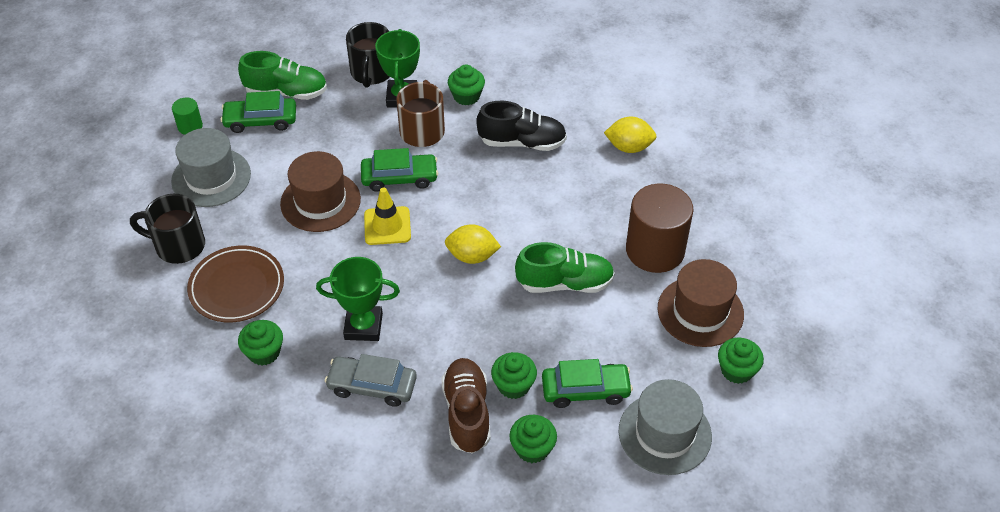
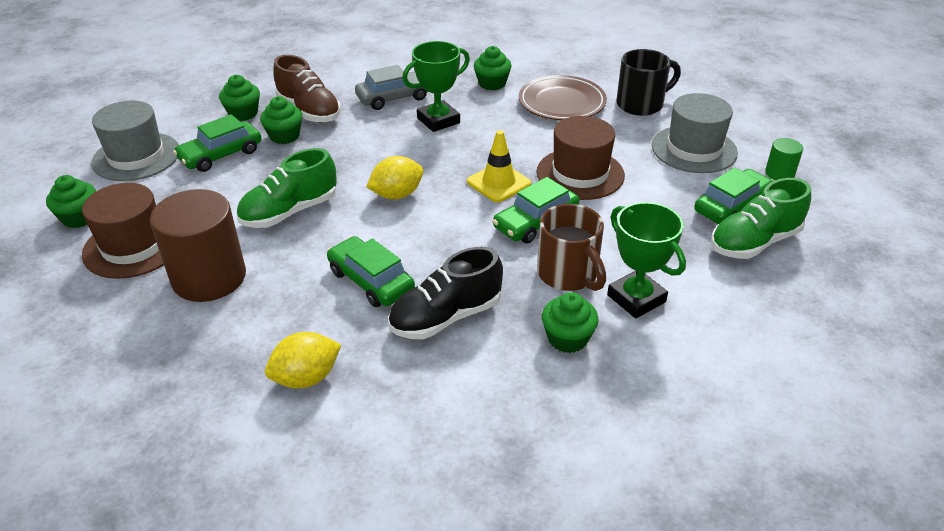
camera: 145 degrees right, 10 degrees down
black mug [346,22,389,88] -> none
none -> green car [327,236,415,307]

